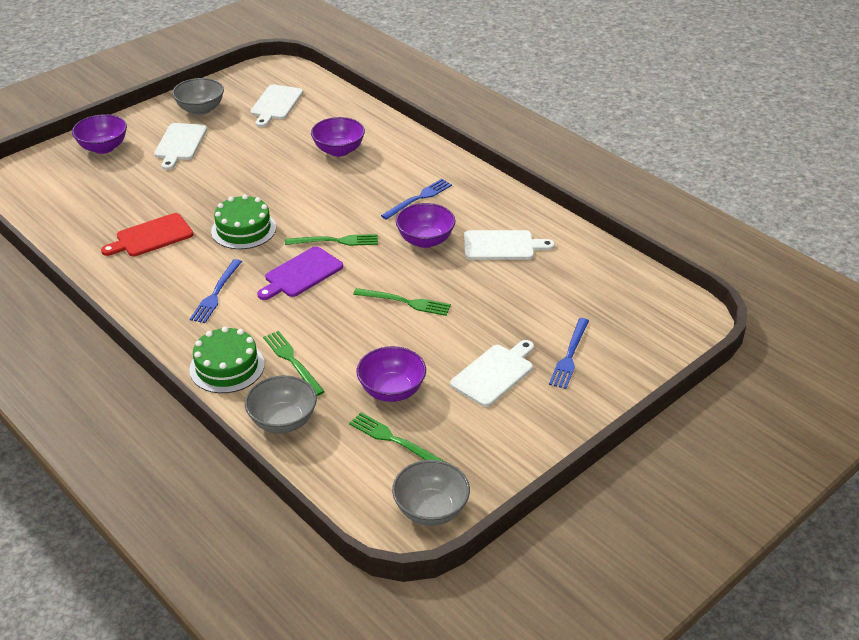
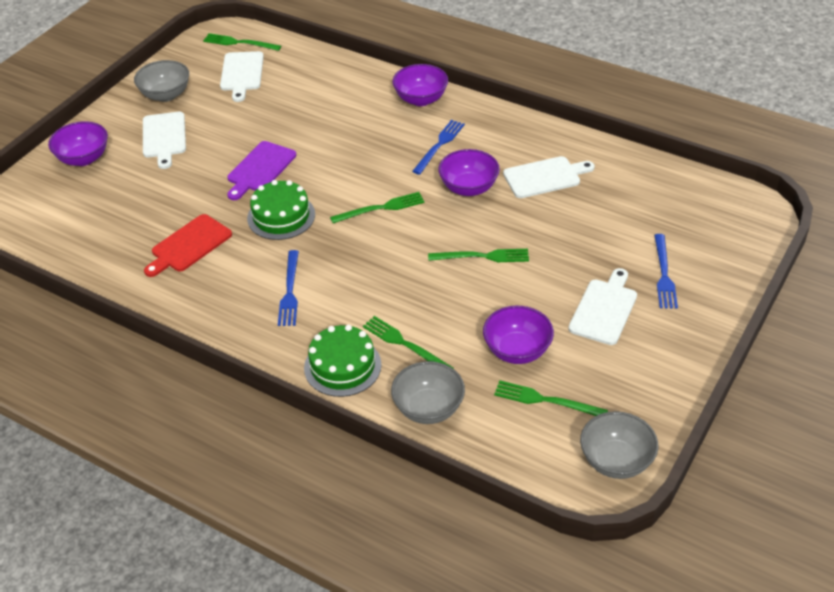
camera: 15 degrees left, 5 degrees up
purple cutting board [257,246,343,300] -> purple cutting board moved to [227,141,296,200]
purple bowl [311,117,365,157] -> purple bowl moved to [392,64,448,106]
none -> green fork [203,33,281,51]

